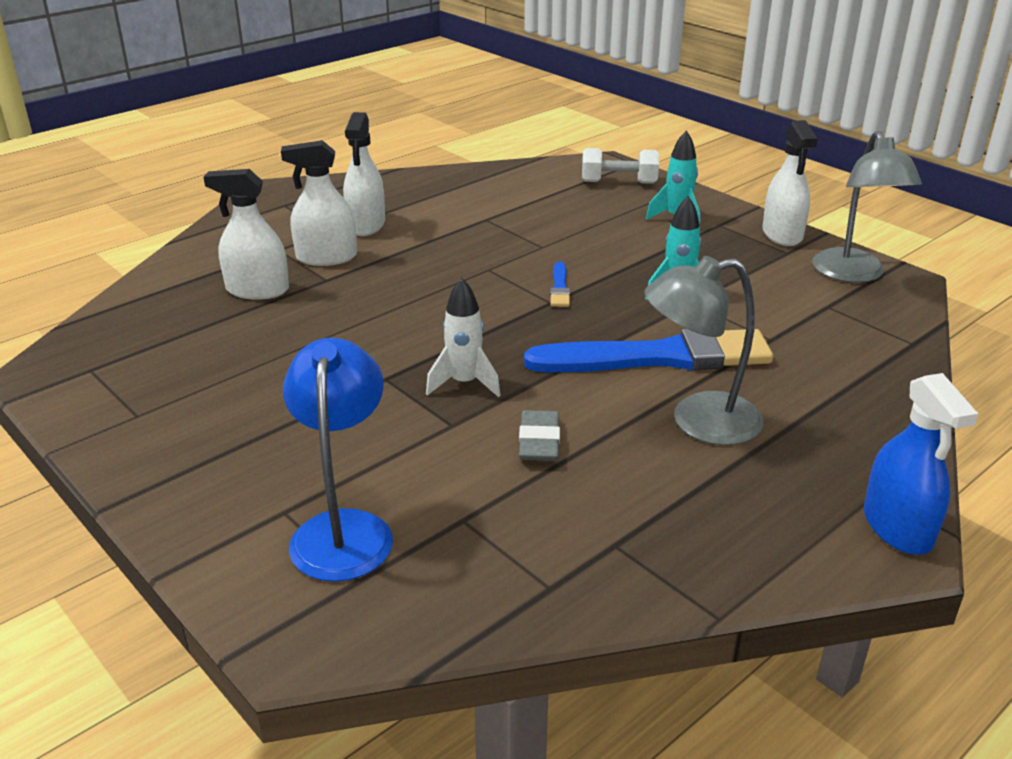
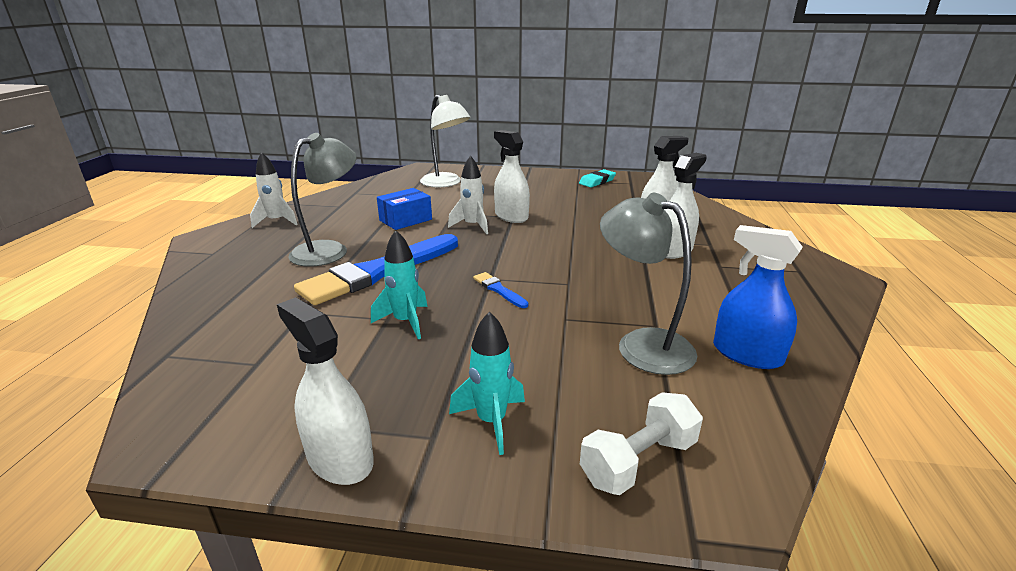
camera: 140 degrees right, 5 degrees down
blue lamp [283,338,393,582] -> white lamp [420,95,471,187]
white spray bottle [343,112,385,236] -> white spray bottle moved to [494,130,530,223]
grey eraser [519,410,560,461] -> blue box [377,188,432,230]
grey lamp [812,131,922,283] -> grey lamp moved to [600,193,697,375]
blue spray bottle [864,373,978,555] -> blue spray bottle moved to [713,225,803,369]
none -> white rocket [250,152,298,228]
none -> turquoise eraser [579,169,616,188]

